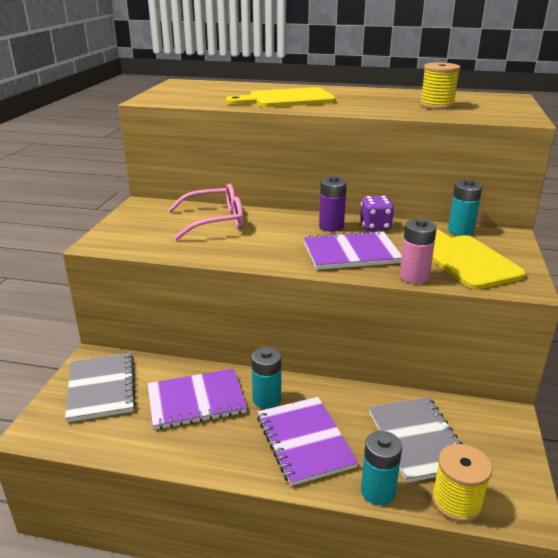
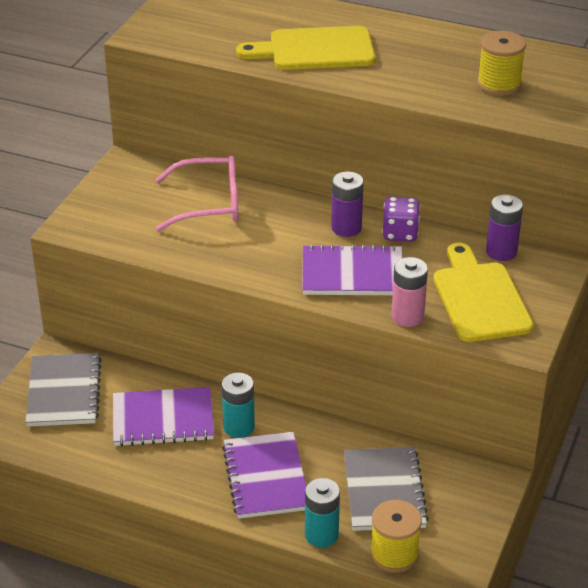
camera: 10 degrees right, 10 degrees up
turquoise battery [448,179,482,236] -> purple battery [486,194,523,261]

